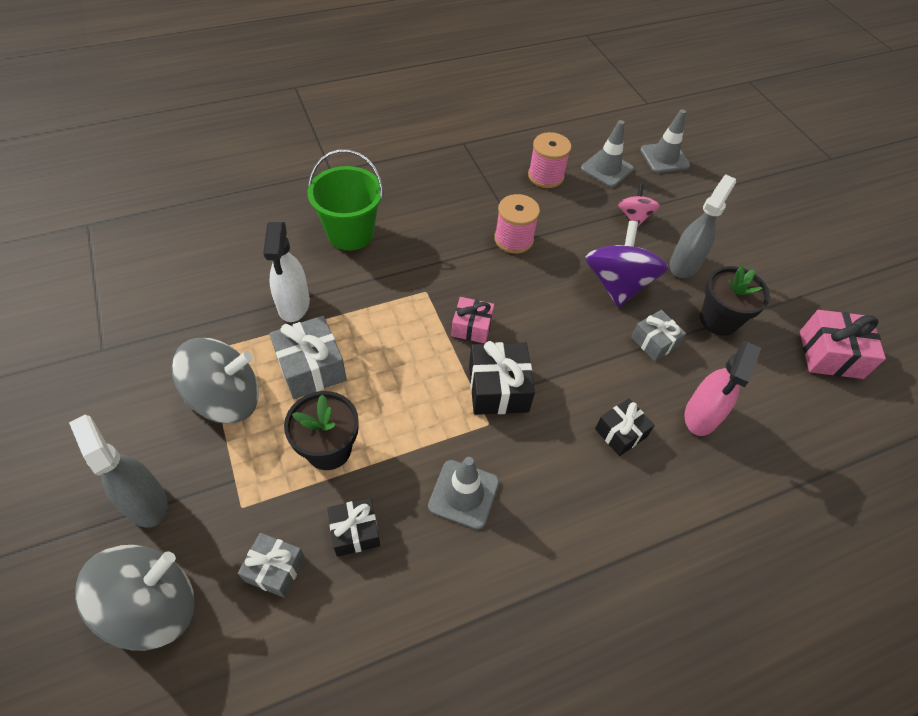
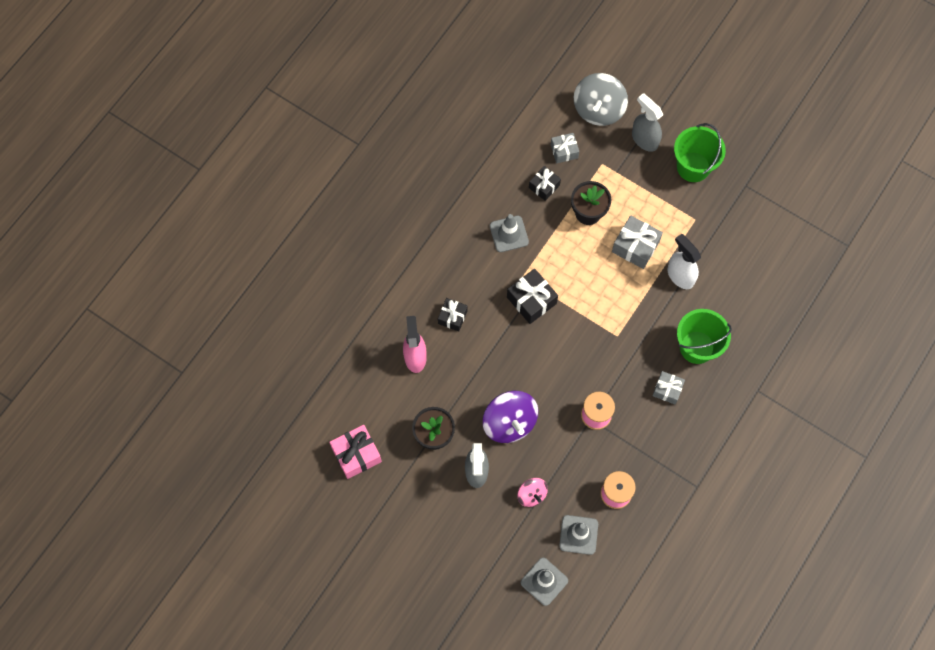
camera: 150 degrees right, 15 degrees up
grey spray bottle [69,415,167,528] -> grey spray bottle turned 150 degrees counterclockwise [632,93,663,152]
grey spinning top [172,338,259,424] -> none
pink gift [451,297,494,344] -> none
grey gift [631,310,686,361] -> grey gift moved to [653,371,685,404]
none -> green bucket [674,123,726,182]

